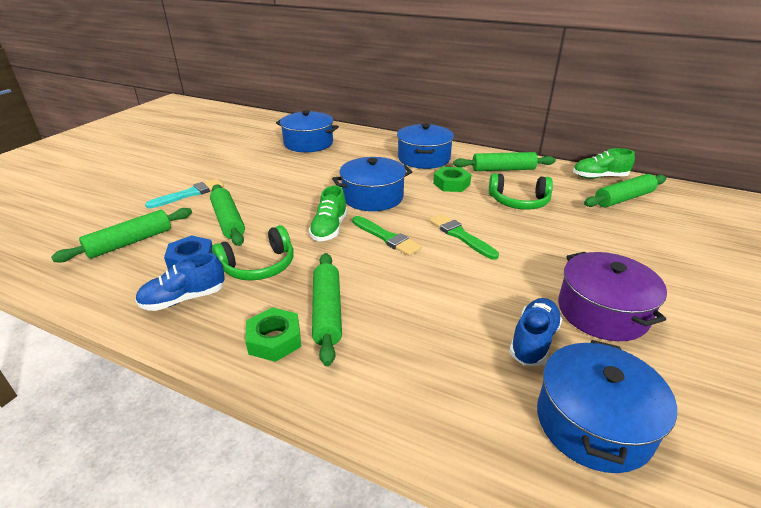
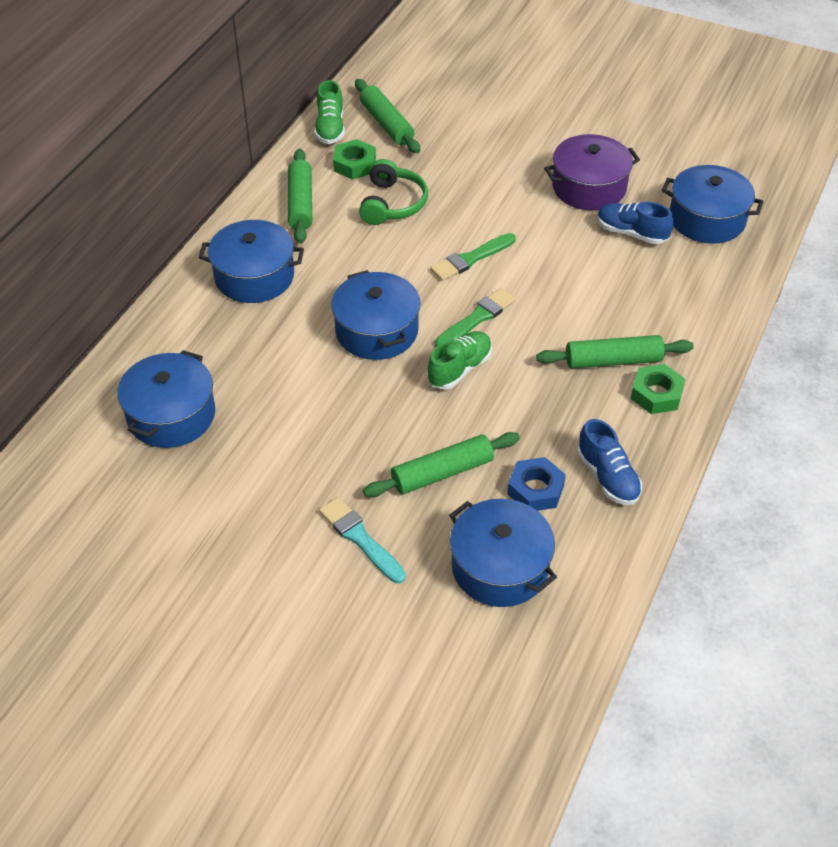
camera: 90 degrees left, 15 degrees up
green rolling pin [51,208,192,263] -> blue pot [449,499,557,607]
green headphones [212,225,293,281] -> none
green shoe [309,186,347,241] -> green shoe turned 60 degrees counterclockwise [427,331,492,389]
green nut [433,167,472,192] -> green nut moved to [333,139,376,180]

